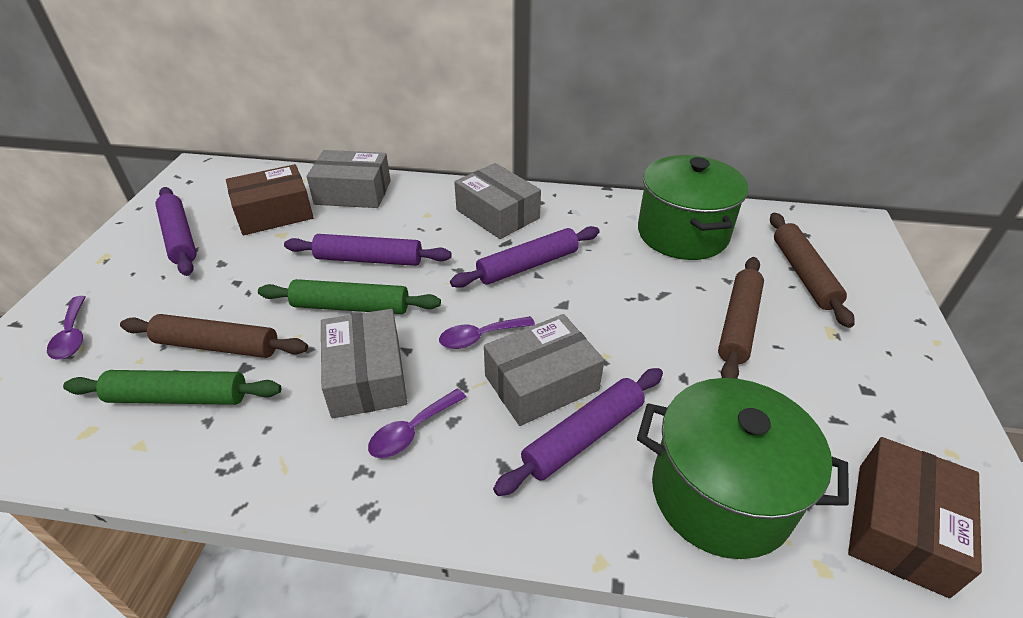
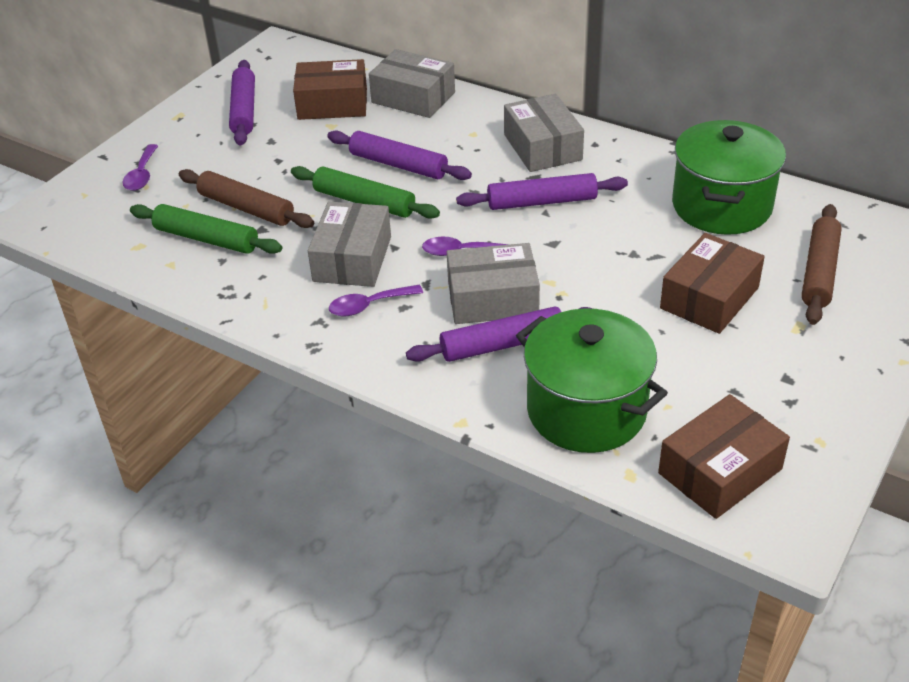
camera: 25 degrees right, 0 degrees up
brown rolling pin [718,257,764,379] -> brown box [660,233,765,334]

